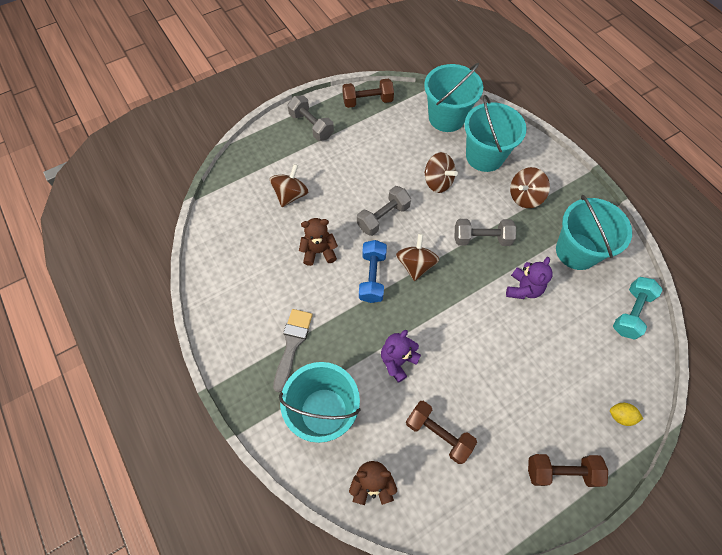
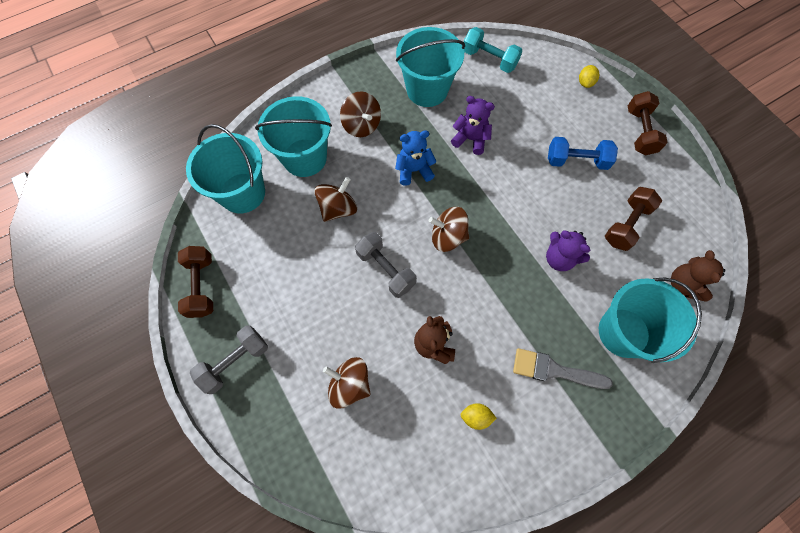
camera: 90 degrees left, 5 degrees up
blue dumbbell [359,240,387,303] -> blue dumbbell moved to [548,137,618,170]
grey dumbbell [455,219,516,246] -> blue teddy bear [395,130,437,186]
none -> yellow lemon [460,403,497,430]

